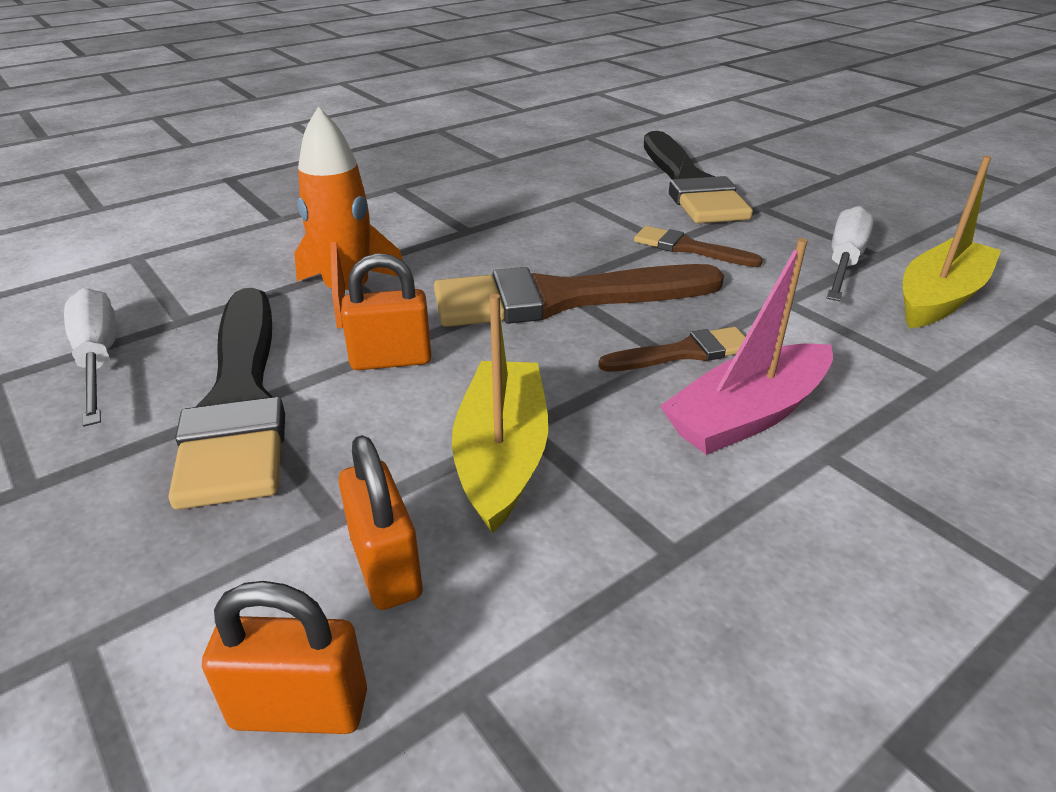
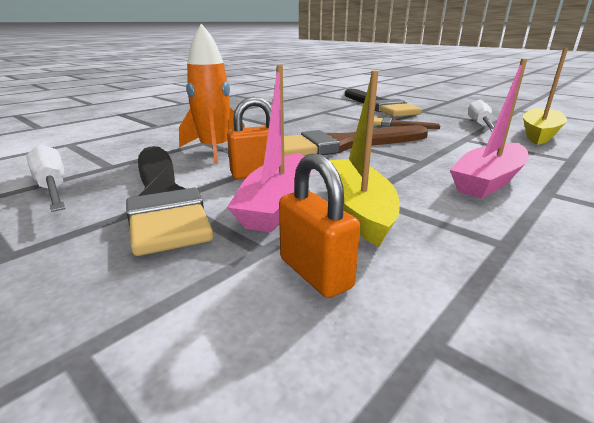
camera: 10 degrees left, 10 degrees down
orange padlock [202,581,367,734] -> none
brown brush [599,327,745,372] -> none
none -> pink boat [227,65,311,232]

